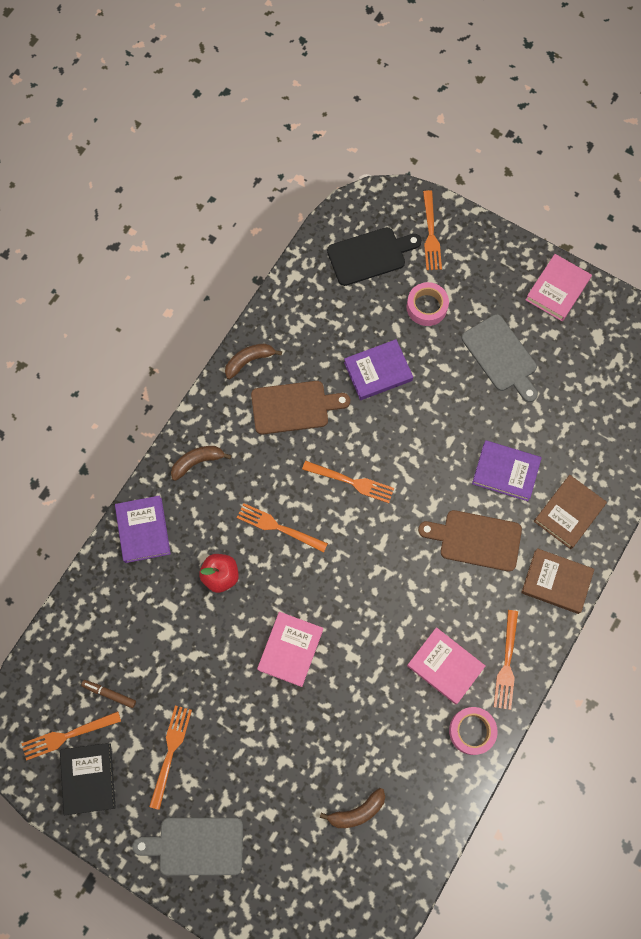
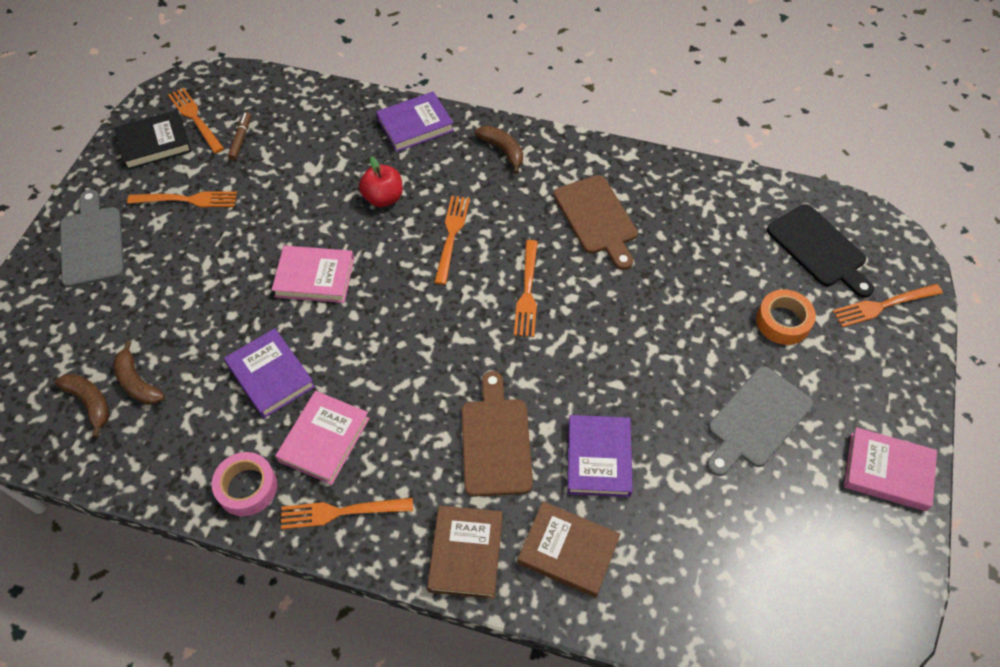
camera: 75 degrees right, 15 degrees down
brown banana [225,344,282,379] -> brown banana moved to [55,373,110,438]
purple book [344,339,413,400] -> purple book moved to [224,328,315,418]
pink tape [407,282,449,326] -> orange tape [756,289,816,345]

